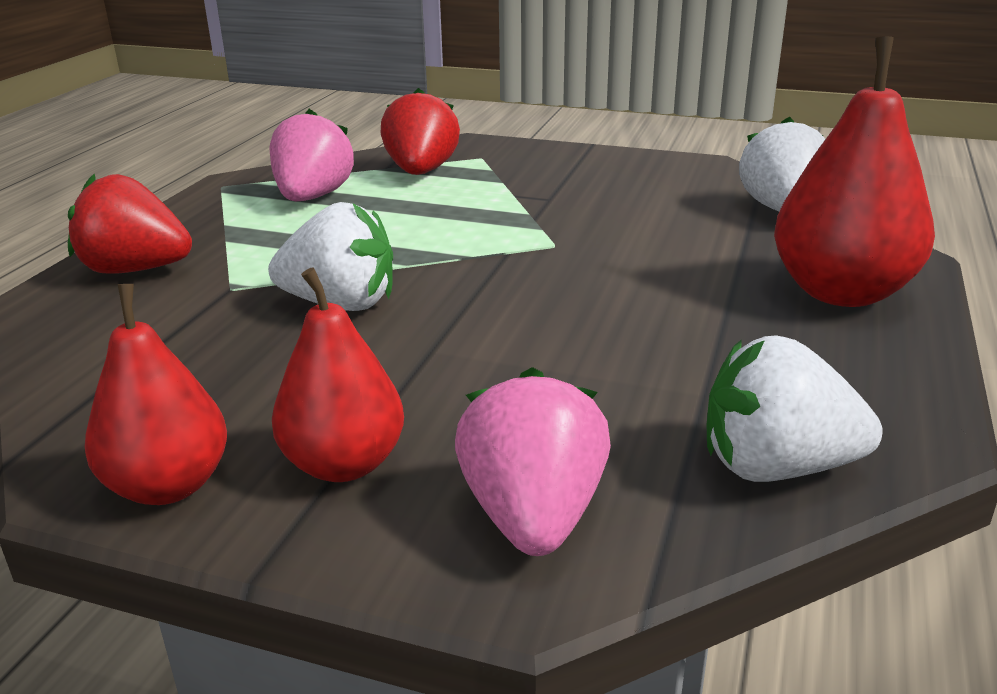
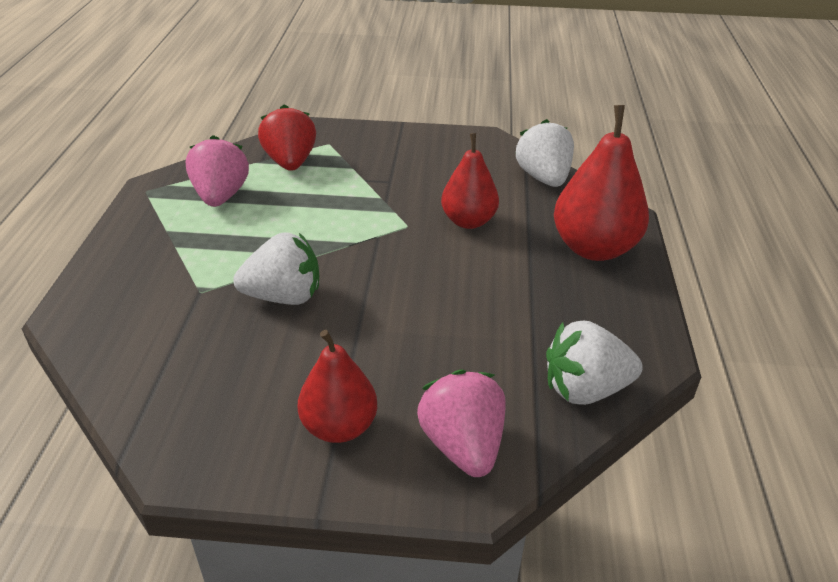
camera: 15 degrees left, 10 degrees up
red strawberry [68,174,192,274] -> none
red pear [85,284,227,505] -> red pear moved to [441,133,499,229]

